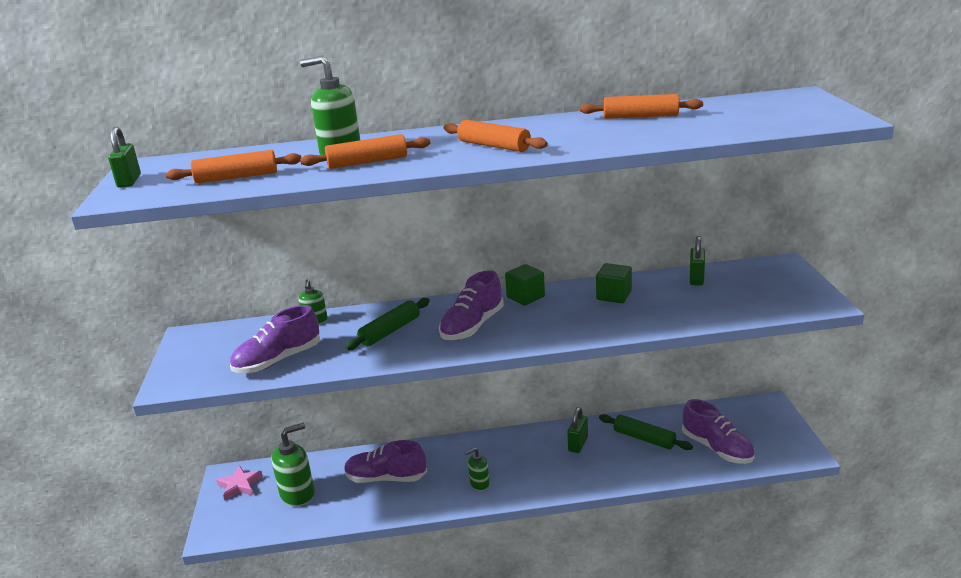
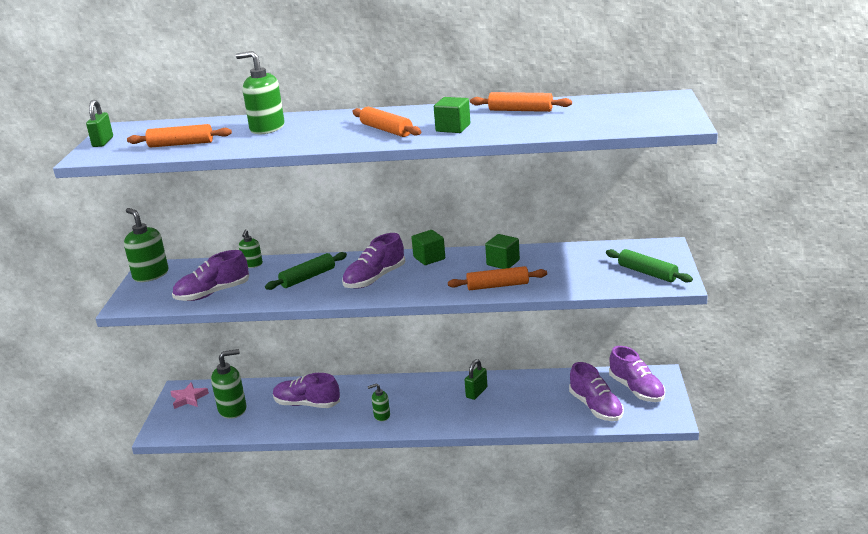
camera: 10 degrees right, 0 degrees up
orange rolling pin [300,134,430,169] -> orange rolling pin moved to [448,266,547,290]
green rolling pin [599,414,693,450] -> green rolling pin moved to [606,249,693,283]
green padlock [689,236,705,286] -> none
none -> green soap dispenser [124,208,169,282]
none -> green cube [434,97,470,133]
none -> purple shoe [609,346,665,402]

